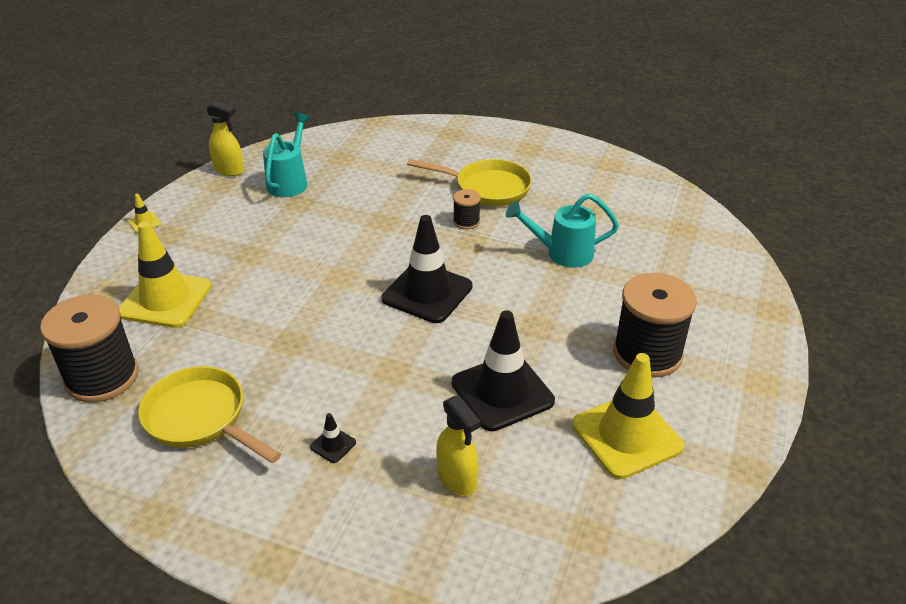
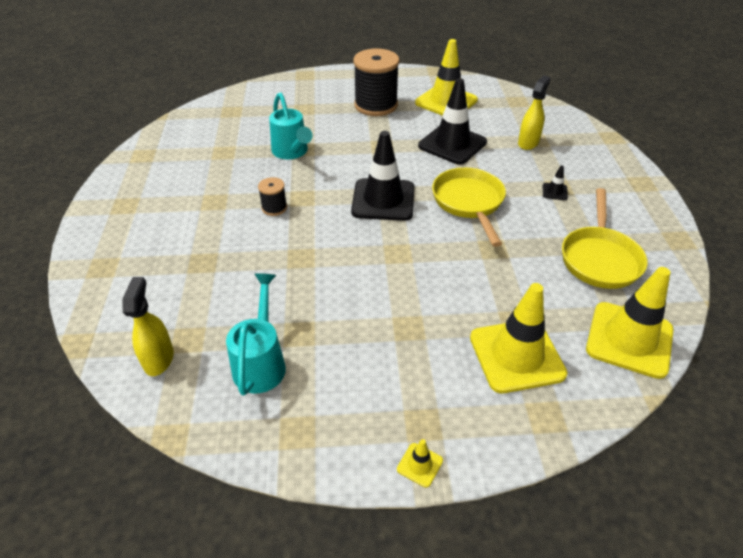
camera: 115 degrees left, 5 degrees up
black spool [40,294,139,403] -> yellow traffic cone [586,267,674,379]
yellow spray bottle [206,101,244,176] -> yellow spray bottle moved to [122,277,174,376]
turquoise watering can [263,112,310,197] -> turquoise watering can turned 105 degrees clockwise [226,273,286,396]
yellow pan [407,159,532,206] -> yellow pan moved to [432,168,506,247]

